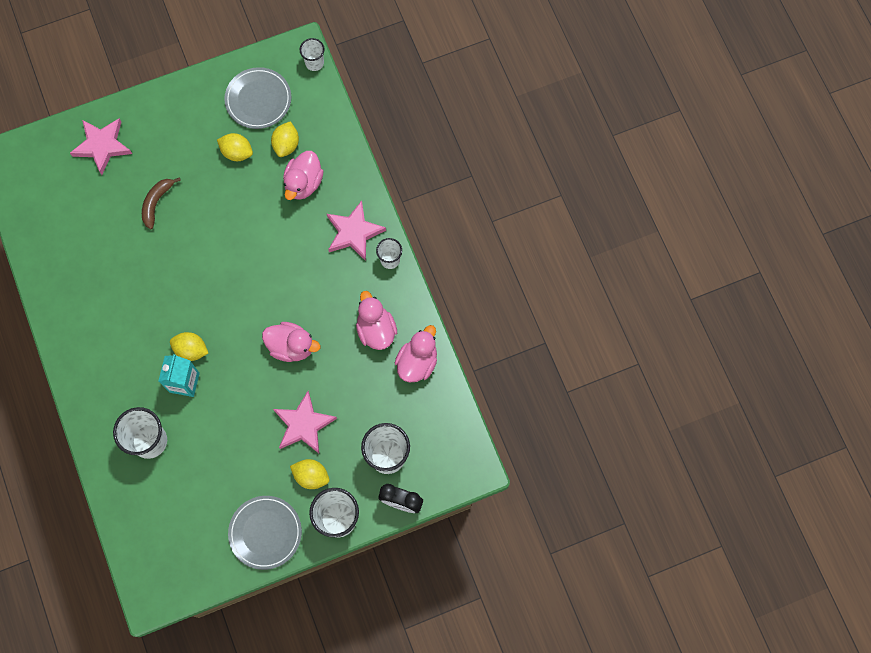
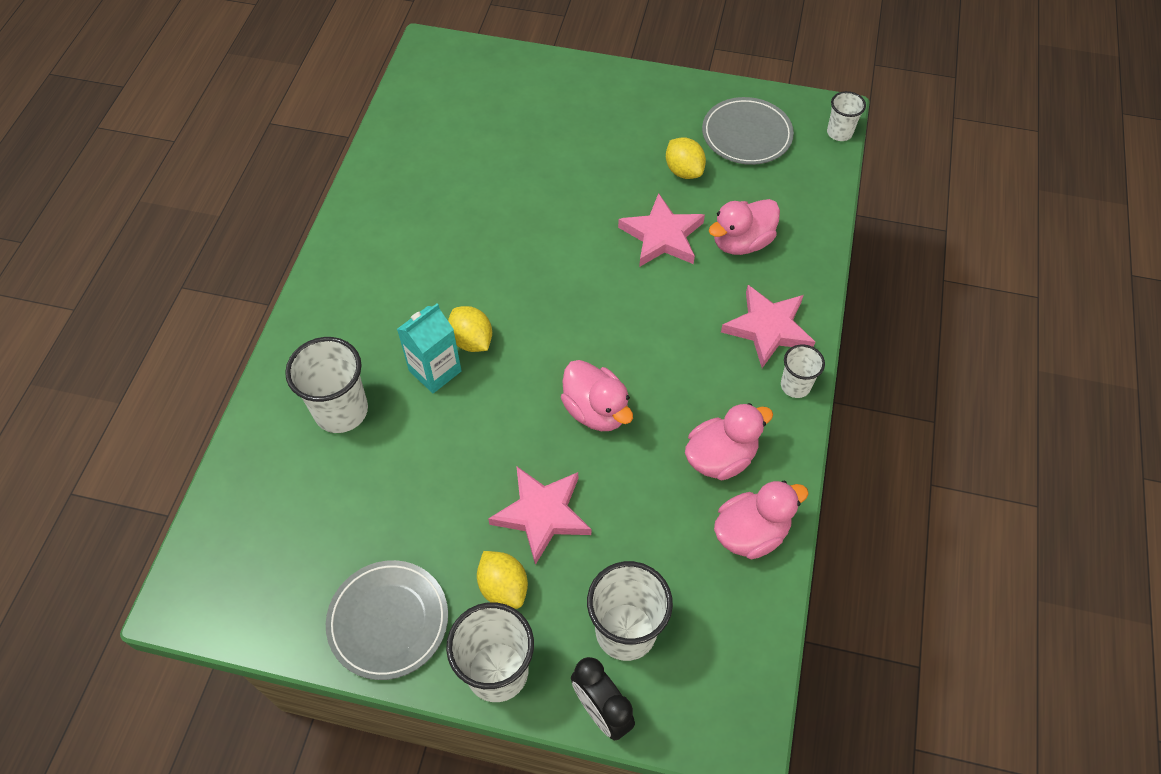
camera: 35 degrees right, 15 degrees down
pink star [70,118,132,175] -> pink star moved to [618,193,705,267]
brown banana [142,177,181,229] -> none
yellow lemon [271,121,299,157] -> none
pink duck [356,291,397,350] -> pink duck turned 45 degrees clockwise [685,403,773,480]

